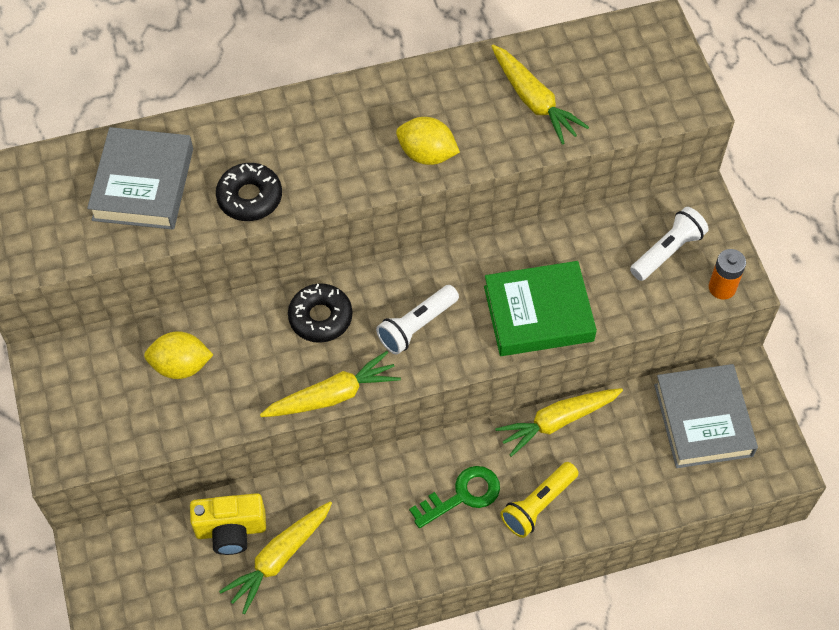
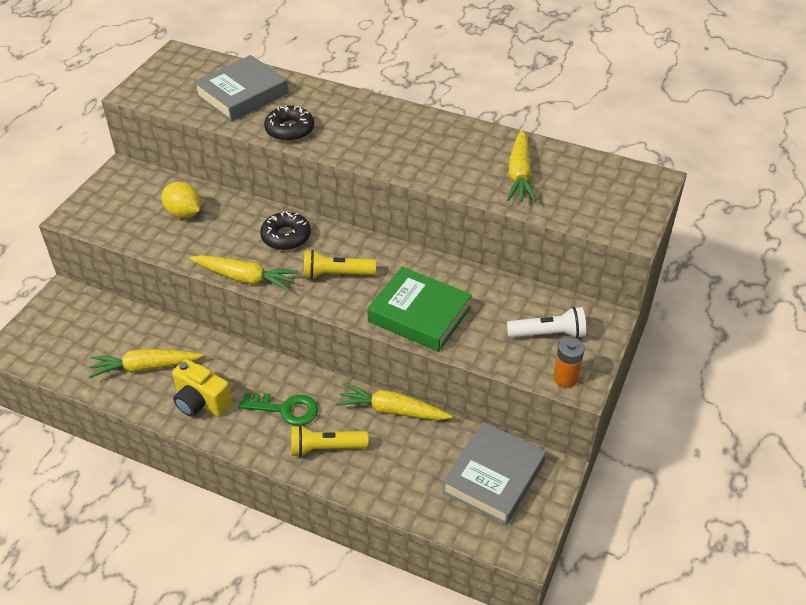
camera: 40 degrees right, 15 degrees down
yellow camera [190,493,266,555] -> yellow camera moved to [172,359,233,417]
white flashlight [376,285,459,355] -> yellow flashlight [303,250,376,280]
yellow lemon [396,117,460,165] -> none

